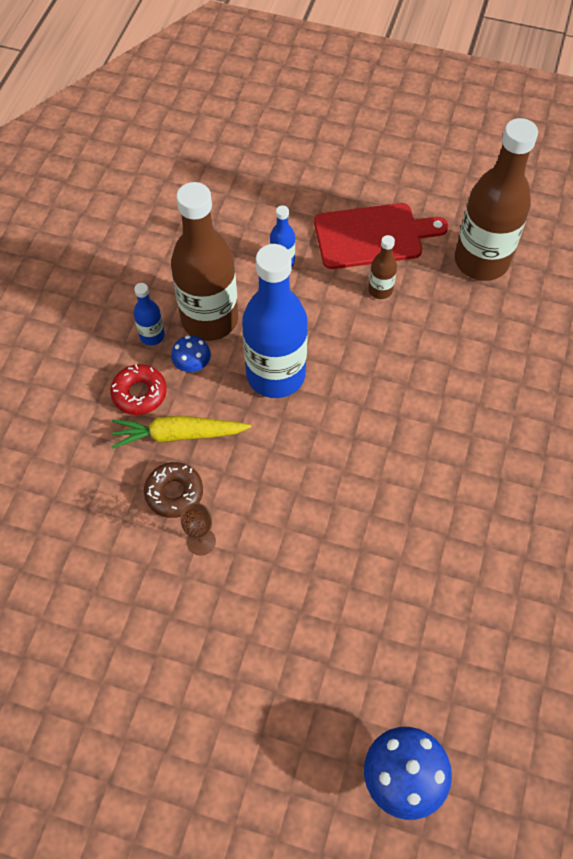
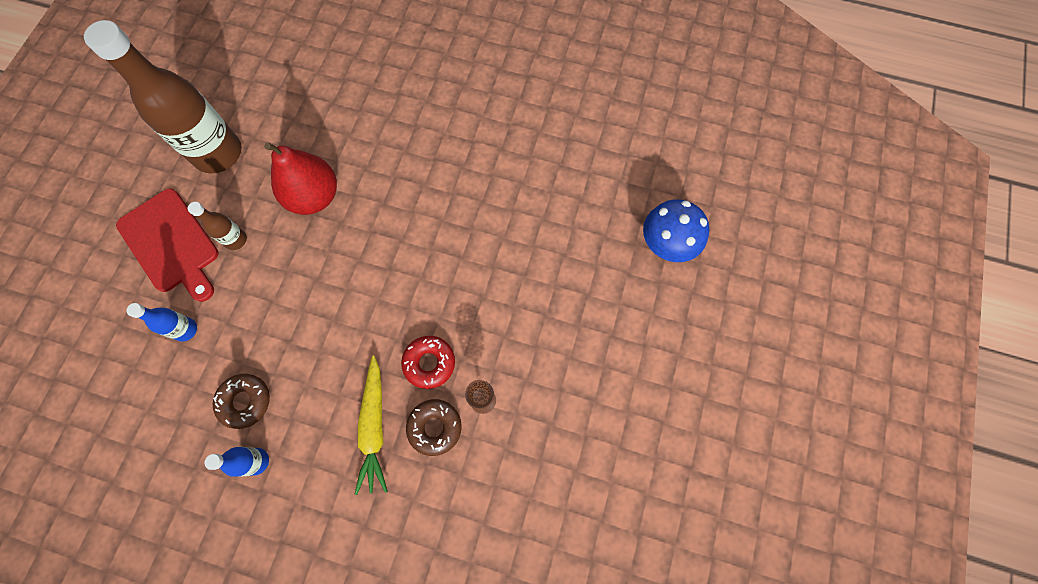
camera: 90 degrees left, 10 degrees up
red donut [110,364,167,415] -> red donut moved to [401,336,455,389]
brown bottle [171,182,238,341] -> brown donut [213,374,270,429]
blue mushroom [171,335,211,372] -> none
blue bottle [242,244,308,398] -> none
red cutting board [314,203,449,269] -> red cutting board turned 150 degrees clockwise [116,189,219,302]
none -> red pear [264,143,337,215]

